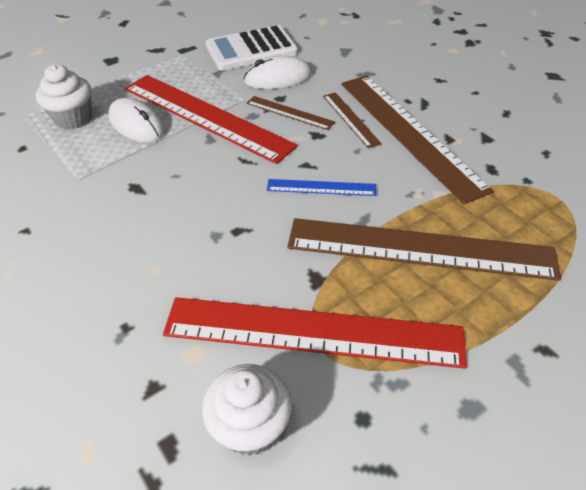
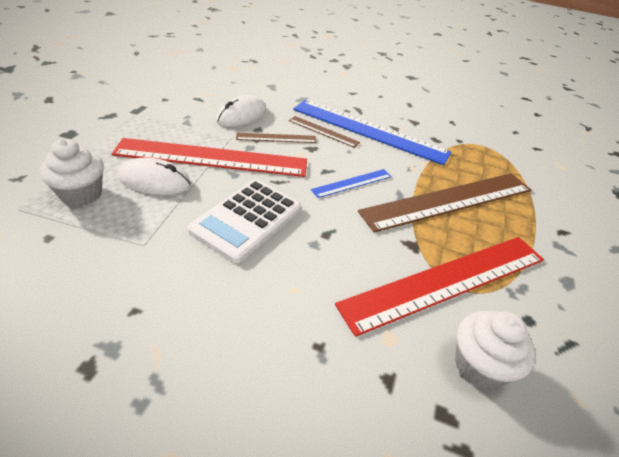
camera: 40 degrees left, 5 degrees down
white calculator [206,25,298,71] -> white calculator moved to [187,179,301,263]
brown ruler [341,75,494,204] -> blue ruler [293,100,452,165]

